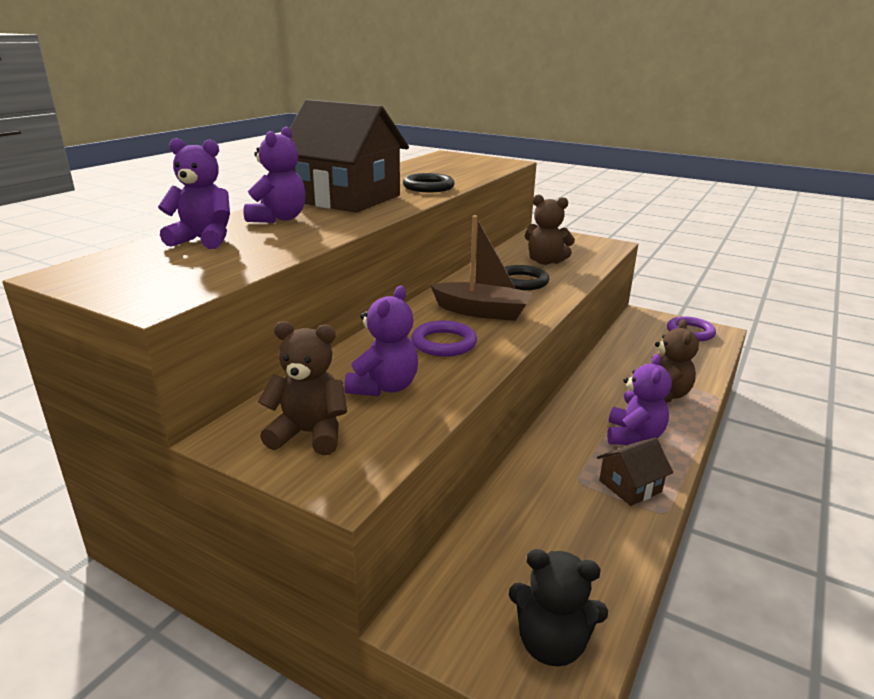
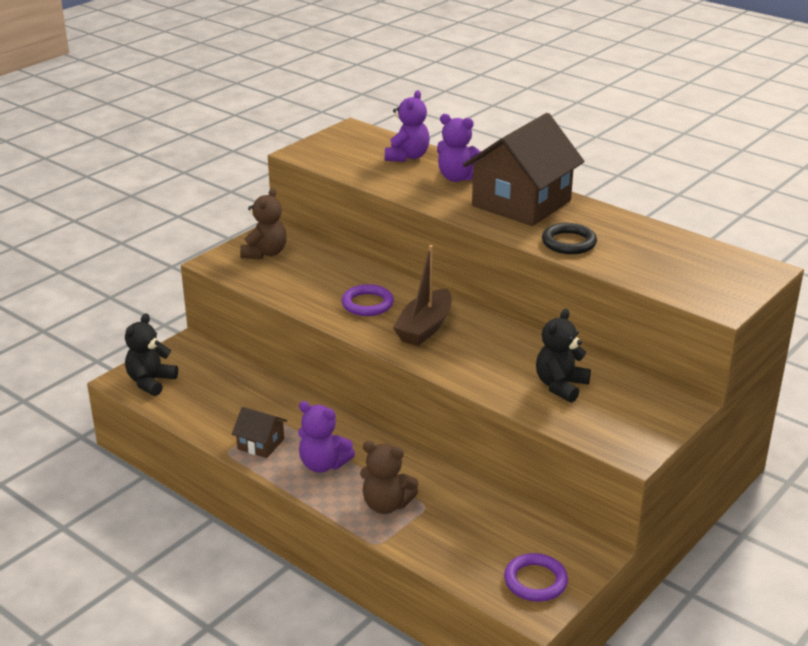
camera: 100 degrees right, 5 degrees up
purple teddy bear [344,286,418,396] -> none
black ring [505,265,549,290] -> none
brown teddy bear [525,195,575,265] -> black teddy bear [536,309,591,403]
brown house [597,438,673,506] -> brown house turned 45 degrees counterclockwise [232,407,287,458]

